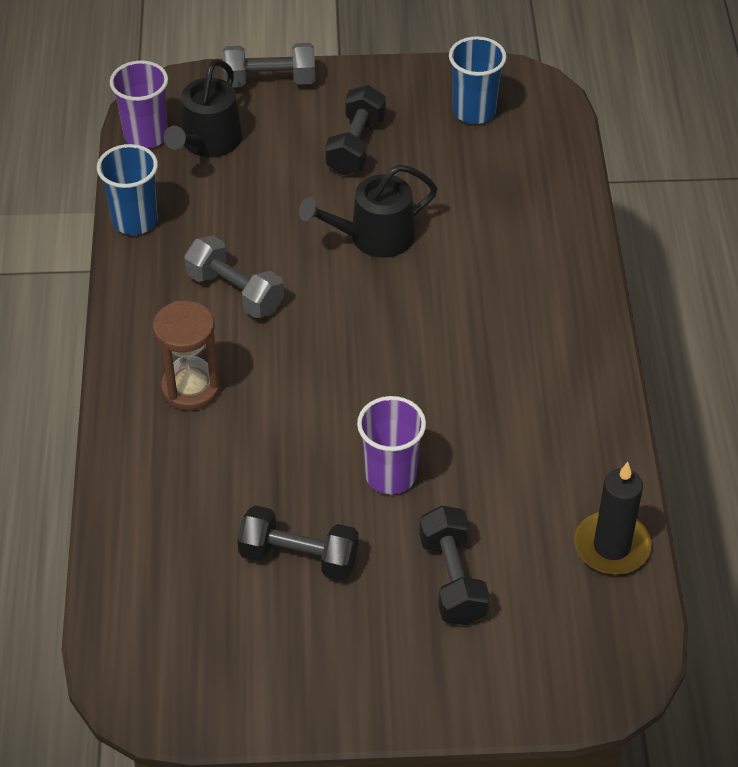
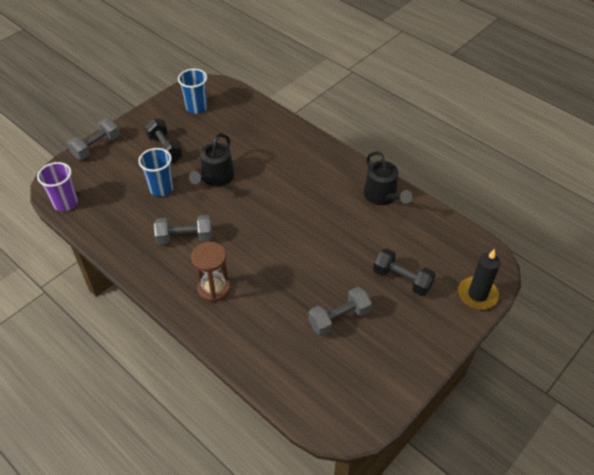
camera: 45 degrees left, 0 degrees up
blue cup [97,144,158,235] -> blue cup moved to [138,148,174,197]
black watering can [164,59,242,157] -> black watering can moved to [363,151,412,205]
black dumbbell [237,505,358,581] -> grey dumbbell [308,287,372,336]
purple cup [357,396,426,494] -> none
black candle [574,462,652,574] -> black candle moved to [458,249,500,309]

